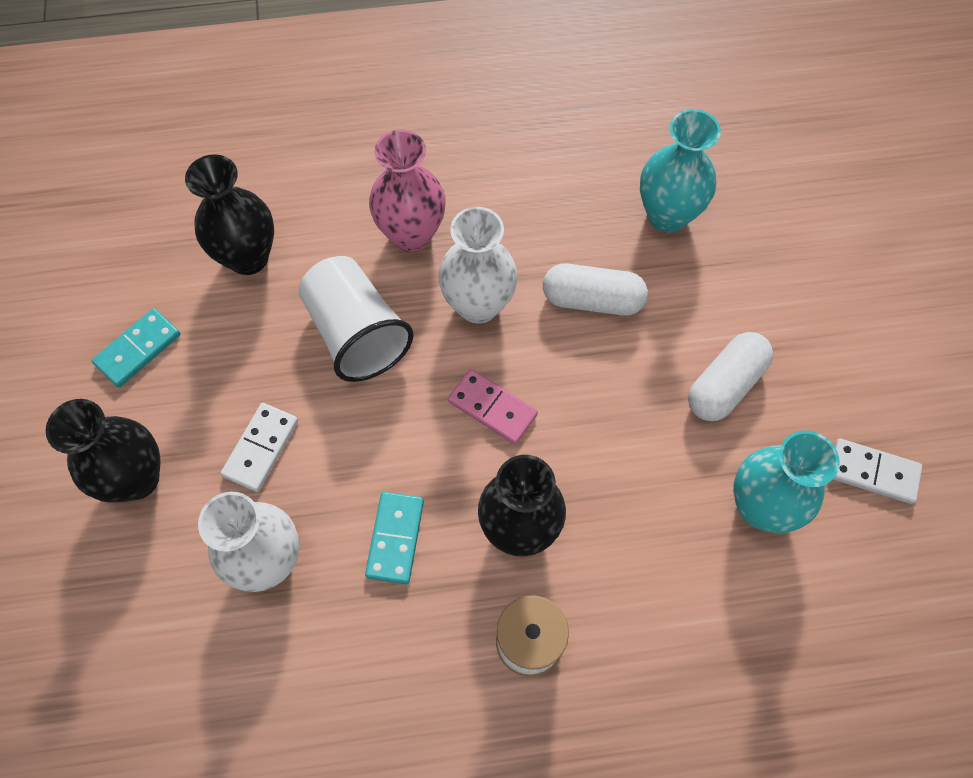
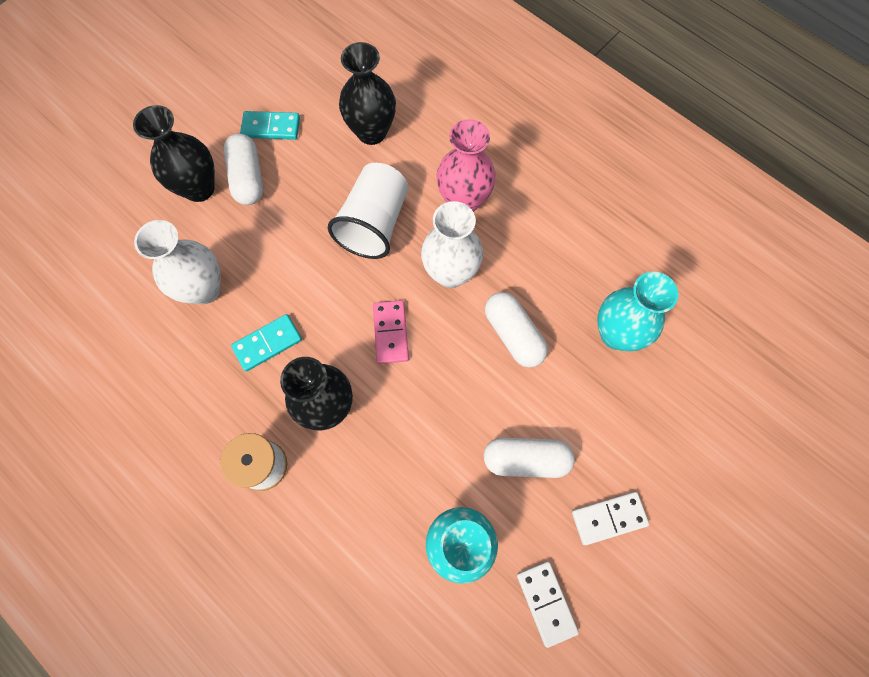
camera: 50 degrees right, 5 degrees up
white domino [221,403,298,492] -> white domino moved to [572,492,649,545]
none -> white capsule [224,133,263,205]

